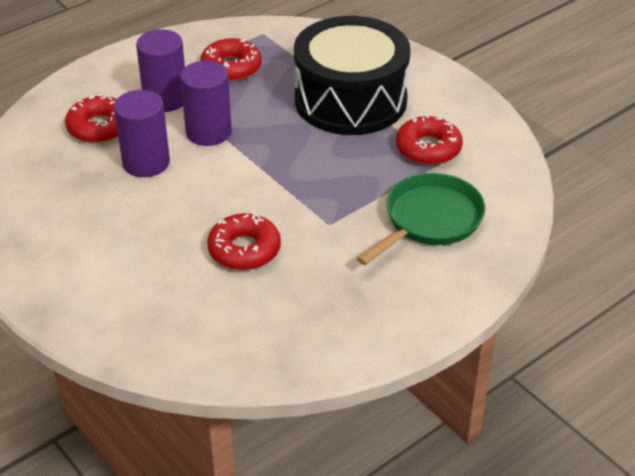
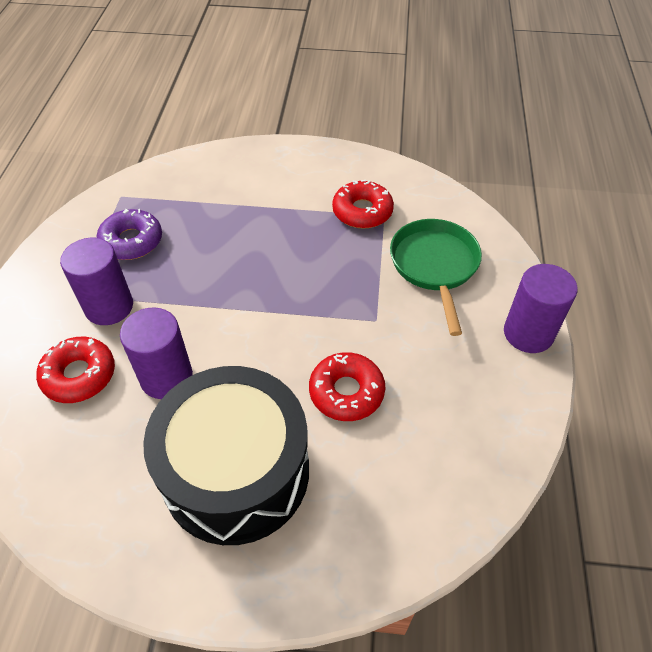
camera: 45 degrees left, 10 degrees up
purple cylinder [180,61,232,146] -> purple cylinder moved to [504,264,578,353]
red donut [200,38,262,82] -> purple donut [96,209,162,260]
black drum [294,16,411,135] -> black drum moved to [143,366,309,545]

